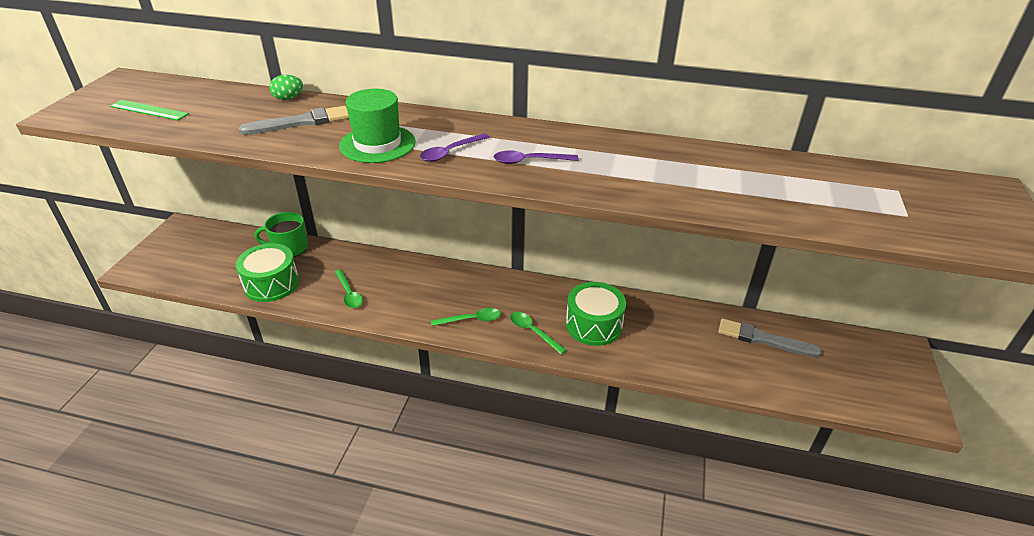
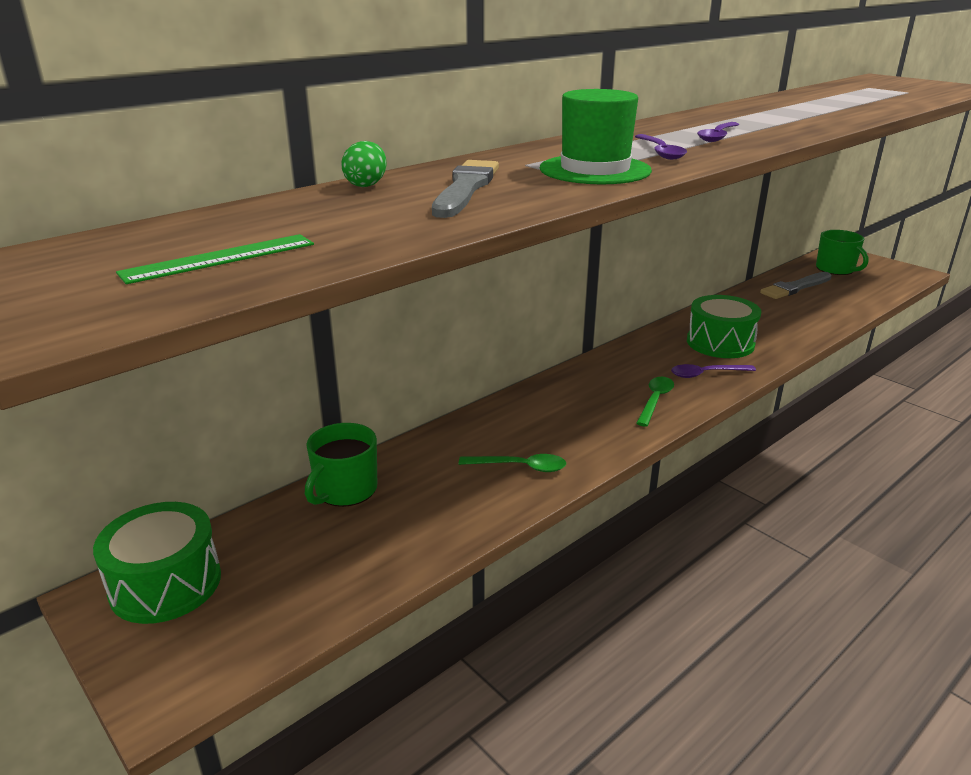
camera: 55 degrees left, 10 degrees down
green drum [236,243,299,302] -> green drum moved to [93,502,221,624]
green spoon [510,312,566,354] -> purple spoon [671,364,756,378]
none -> green mug [816,230,868,275]

